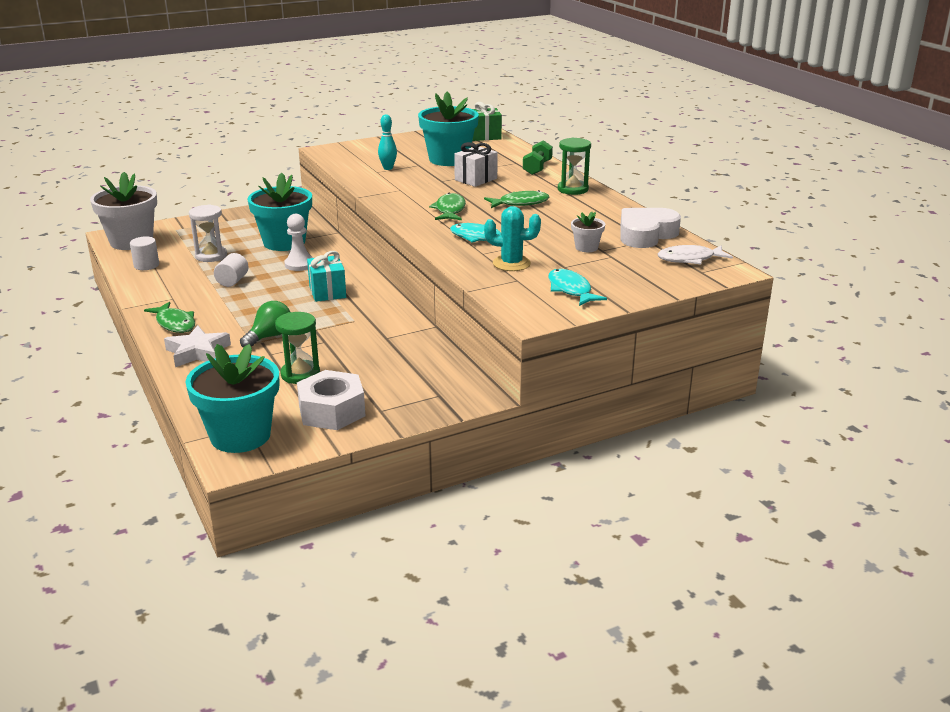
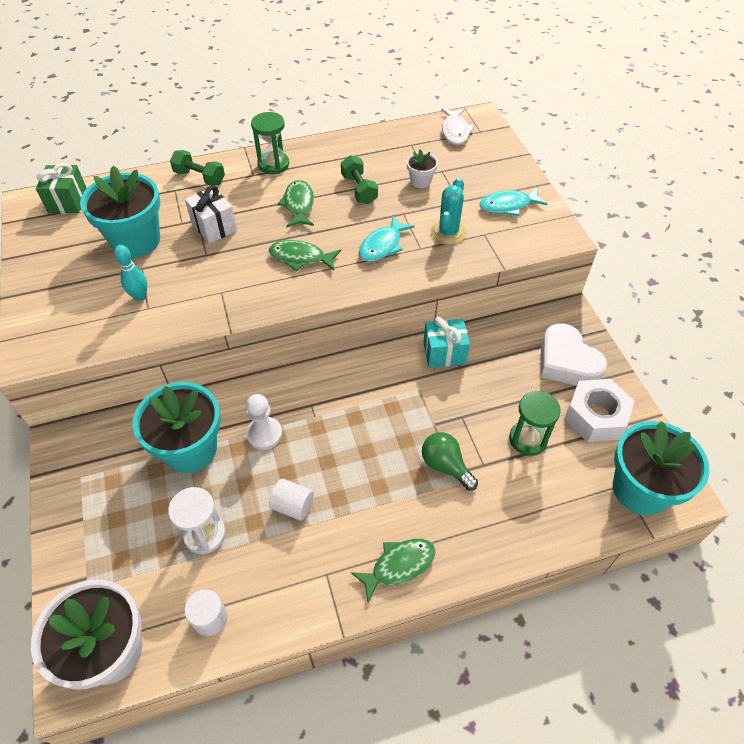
camera: 80 degrees left, 25 degrees up
white star [164,326,231,367] -> none
turquoise gift [307,251,346,302] -> turquoise gift moved to [423,317,470,368]
white heart [620,208,681,248] -> white heart moved to [541,323,607,386]
none -> green dumbbell [341,155,378,204]

